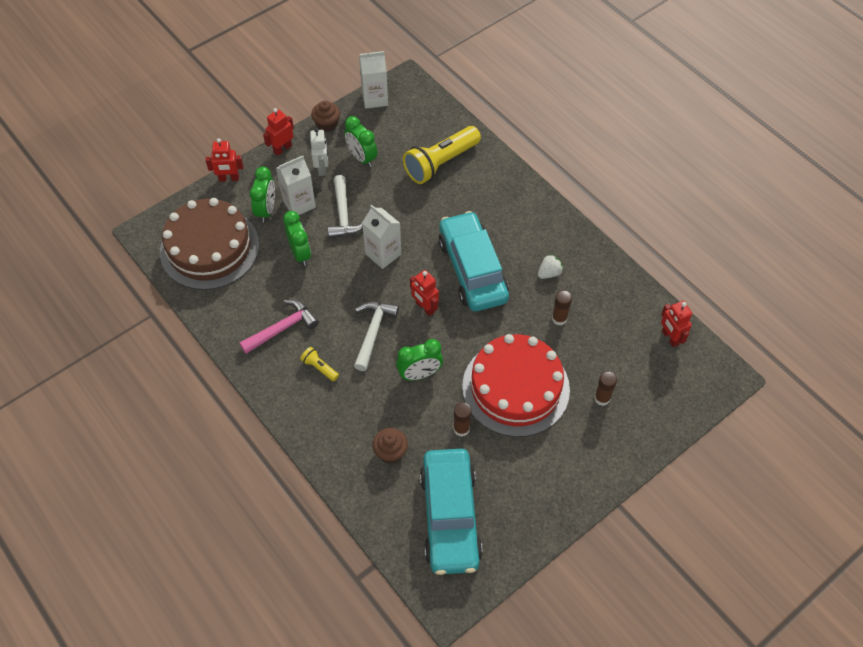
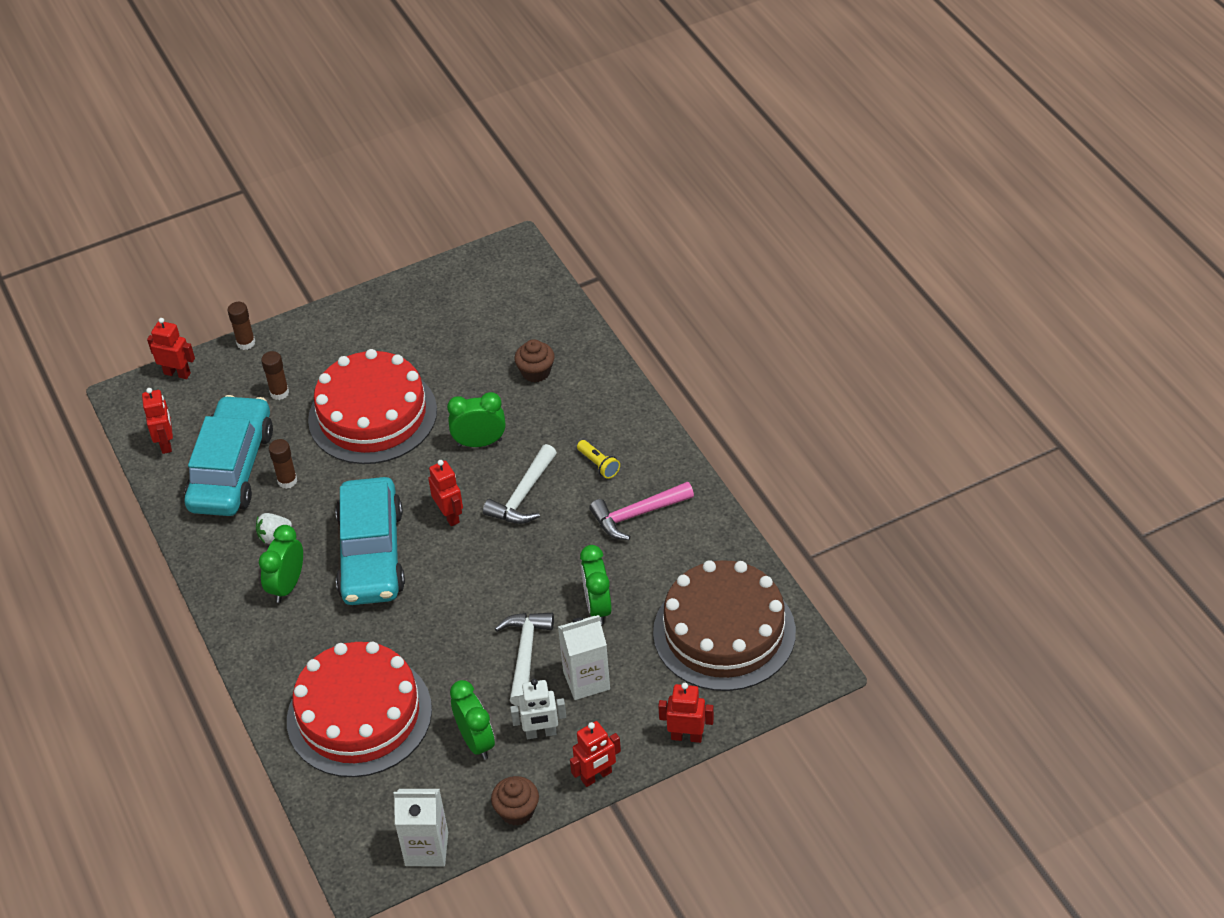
camera: 165 degrees left, 10 degrees down
green clock [250,167,275,223] -> green clock moved to [259,525,303,603]
white robot [310,128,328,176] -> white robot turned 105 degrees counterclockwise [510,679,566,739]
white carton [362,205,401,269] -> none
yellow flashlight [403,126,481,184] -> red cake [287,642,432,777]
turquoise car [420,449,483,575] -> turquoise car moved to [185,395,273,516]
brown glue stick [453,402,471,437] -> brown glue stick moved to [228,302,255,350]
none -> red robot [147,318,195,379]

